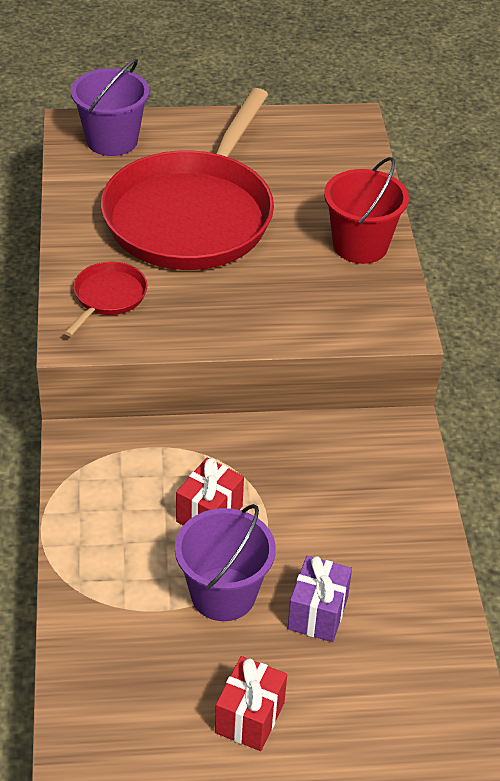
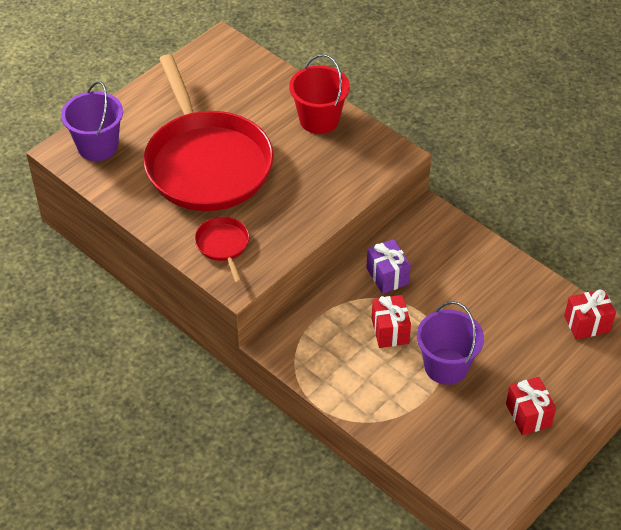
camera: 40 degrees left, 5 degrees up
purple gift [287,556,352,642] -> purple gift moved to [366,239,411,294]
none -> red gift [564,289,616,340]

